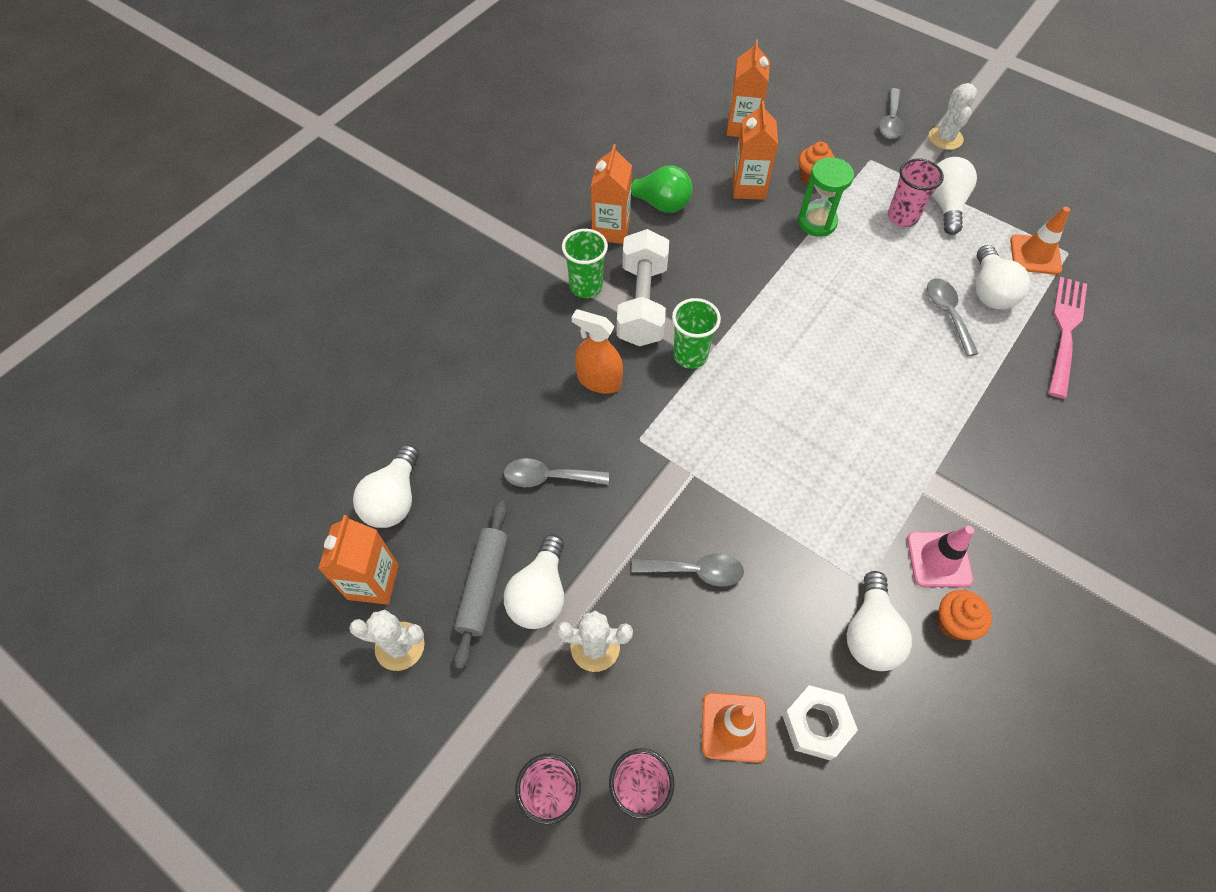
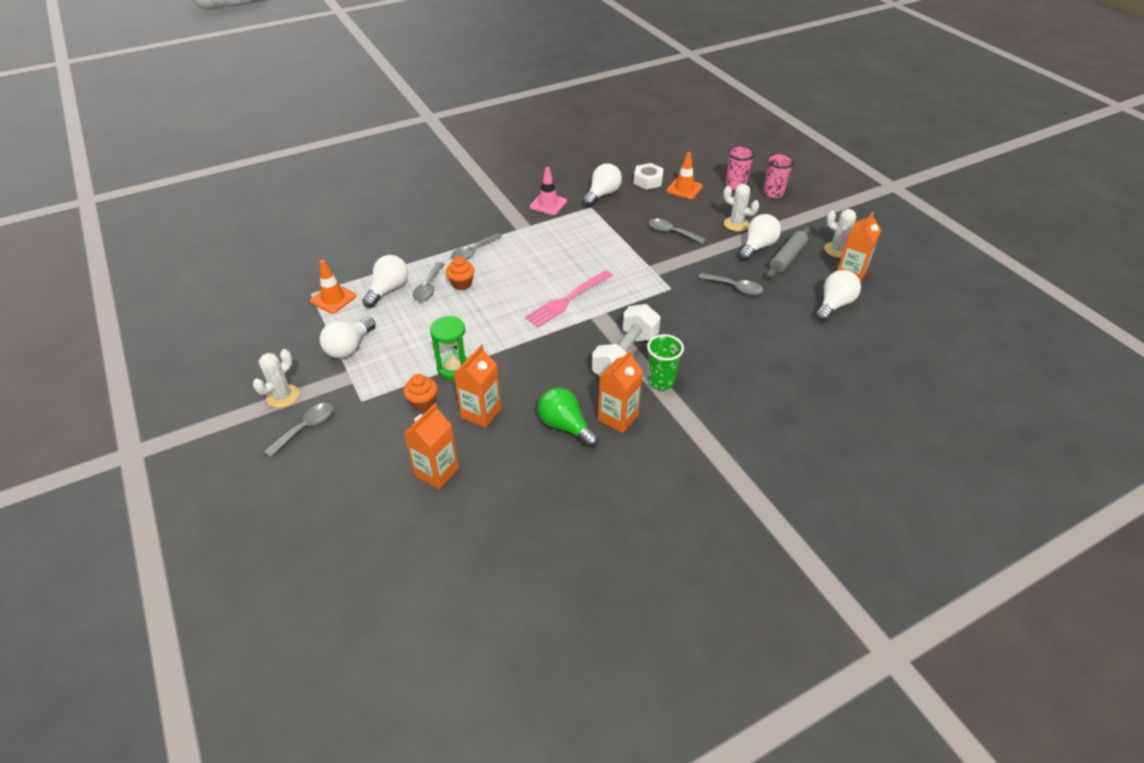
camera: 155 degrees left, 15 degrees down
orange spray bottle [572,309,623,394] -> none
green cup [672,298,721,369] -> none
pink cup [888,158,944,227] -> none
orange cupcake [937,590,992,640] -> orange cupcake moved to [446,256,475,290]
pink fork [1049,277,1087,399] -> pink fork moved to [525,270,613,327]
none -> grey spoon [451,233,502,260]

